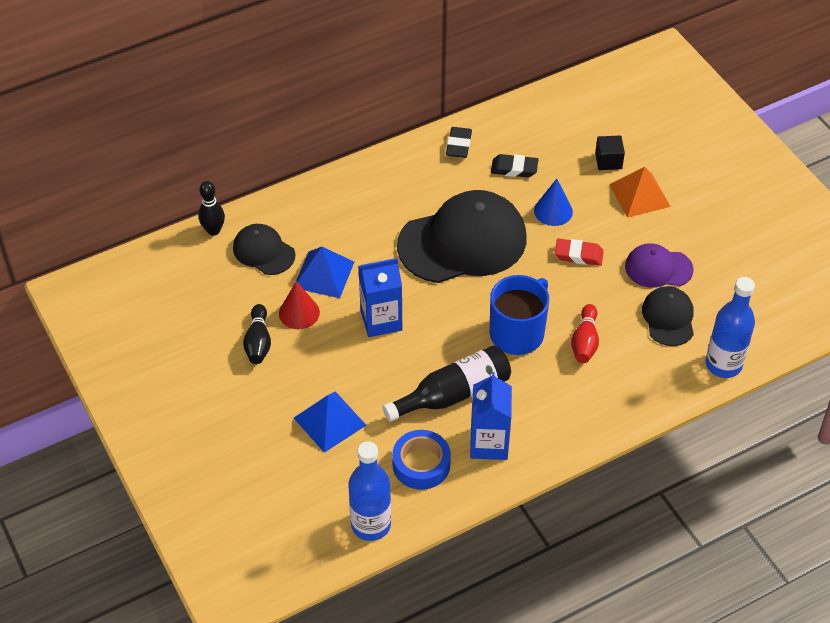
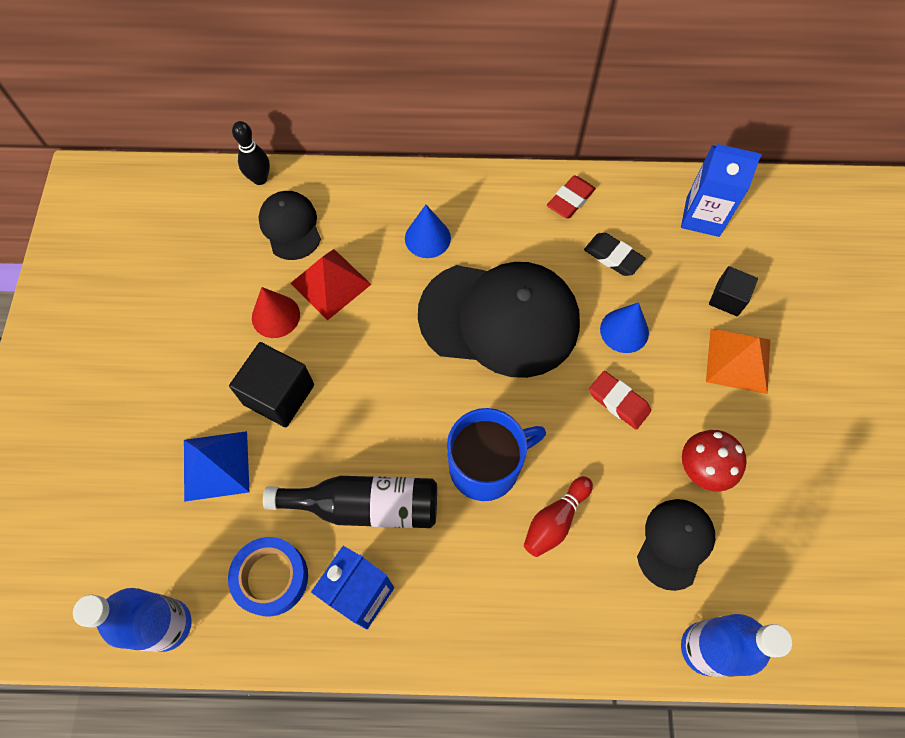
camera: 30 degrees right, 15 degrees up
black bowling pin [243,304,271,364] -> none
blue pyramid [296,247,354,298] -> red pyramid [290,249,371,320]
blue carton [358,258,402,337] -> blue carton moved to [681,144,762,237]
black eraser [446,127,472,158] -> red eraser [547,175,596,219]
purple cap [625,243,694,288] -> red mushroom [682,430,747,492]
none -> black cube [229,342,314,427]
none -> blue cone [405,205,451,258]

